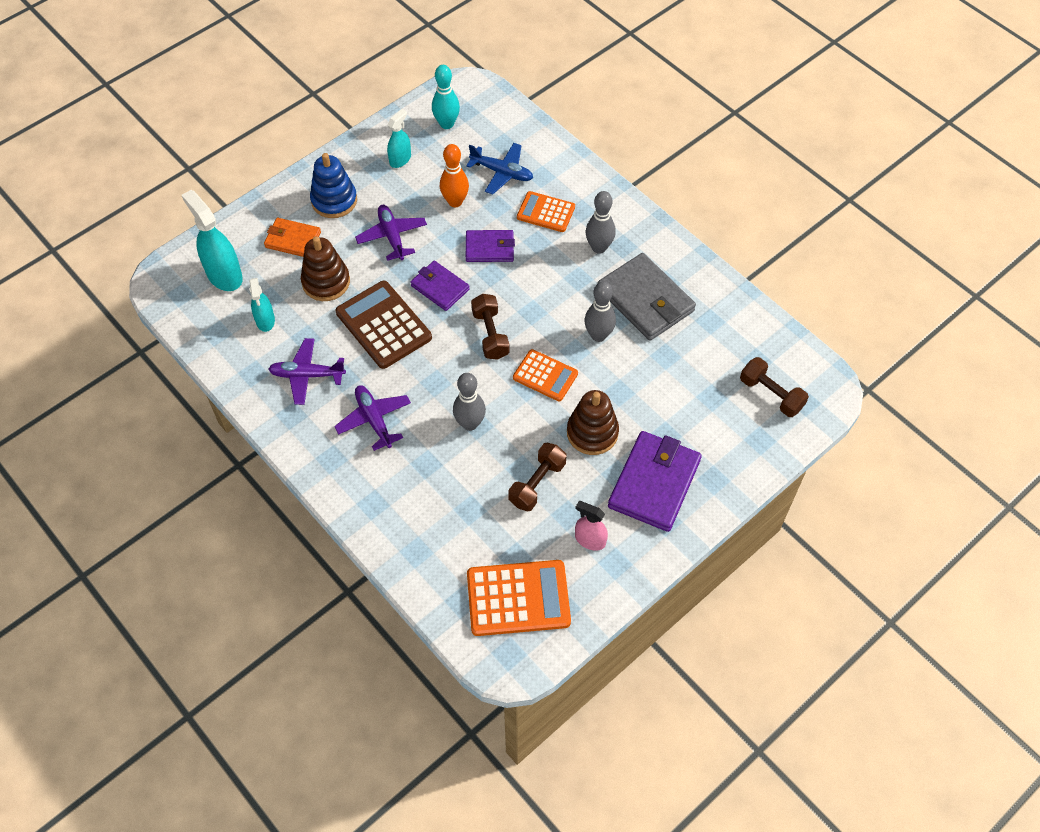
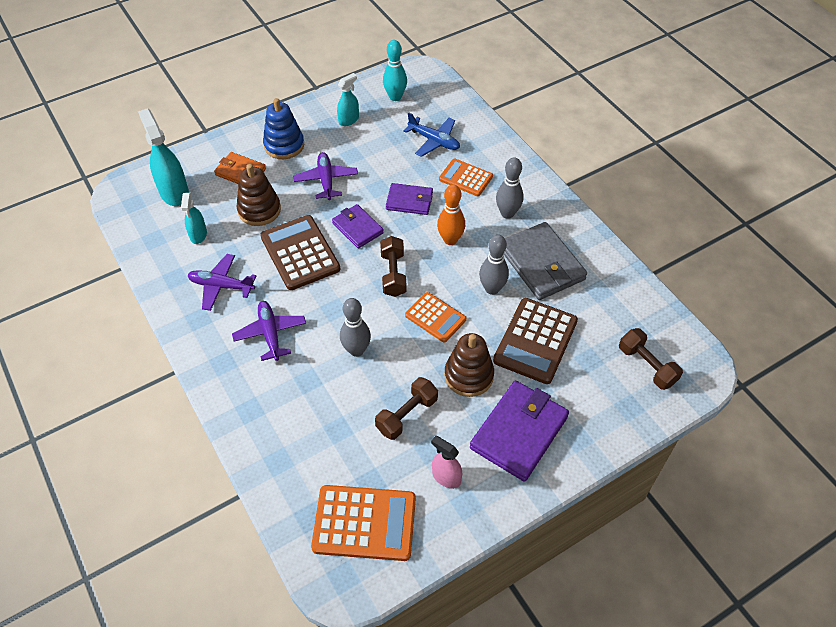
camera: 10 degrees right, 5 degrees down
orange bowling pin [440,144,469,207] -> orange bowling pin moved to [437,185,465,245]
none -> brown calculator [493,298,578,384]

